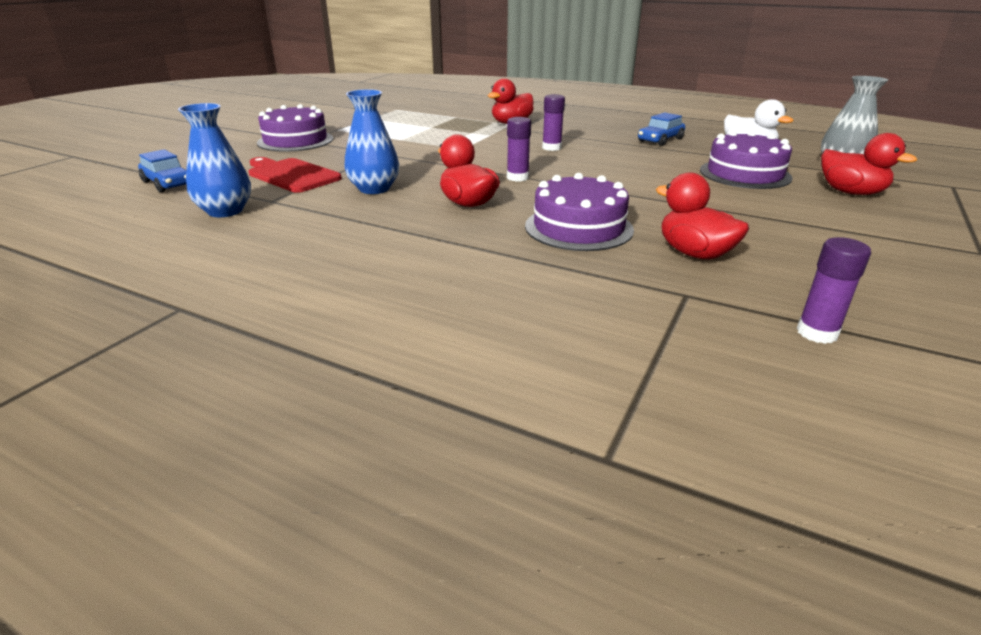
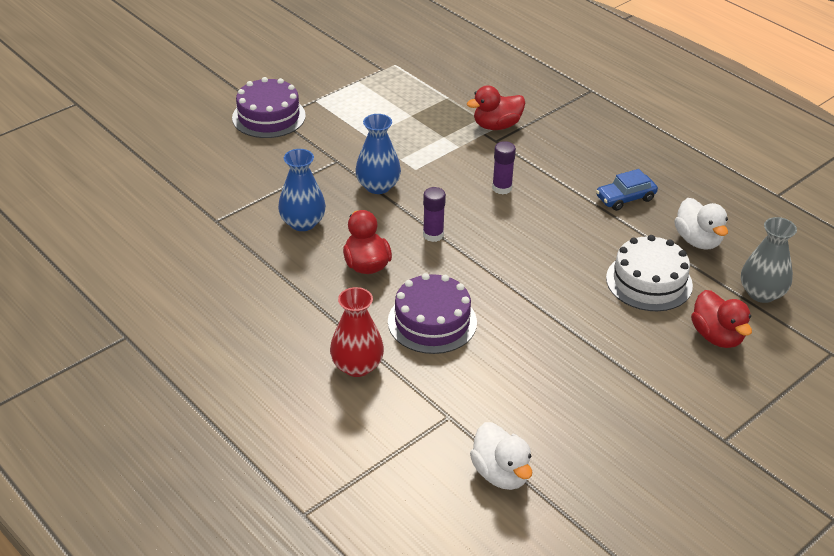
camera: 20 degrees right, 10 degrees up
blue car [138,149,186,192] -> none
blue vase [178,103,251,217] -> blue vase moved to [355,114,401,194]
red cutting board [248,157,342,193] -> none
red duck [656,172,749,260] -> none
purple cake [700,131,793,189] -> white cake [606,235,693,311]
purple glue stick [797,237,871,344] -> white duck [470,422,533,490]
none -> red vase [330,287,384,377]

